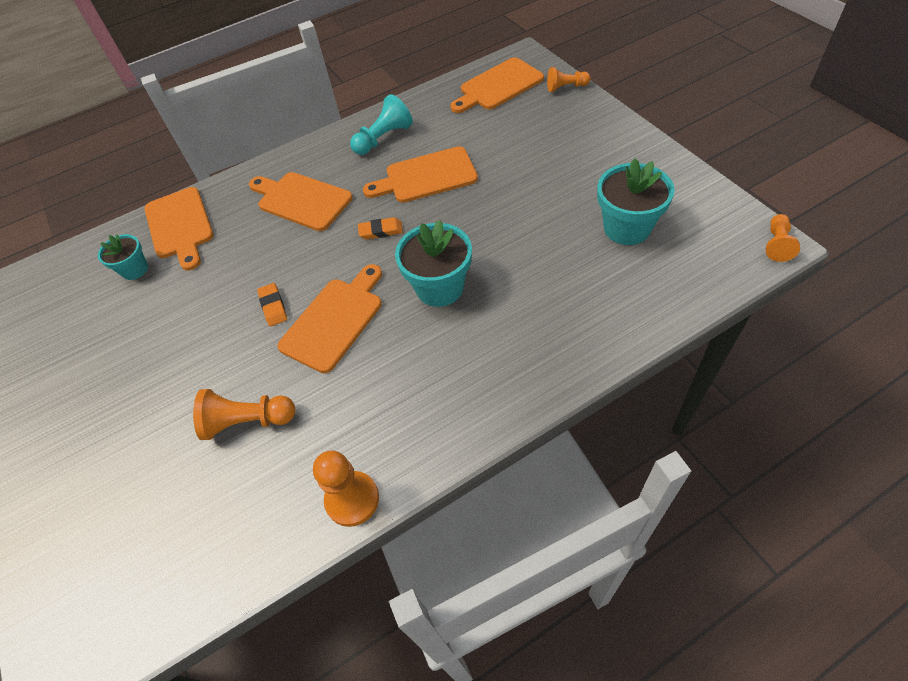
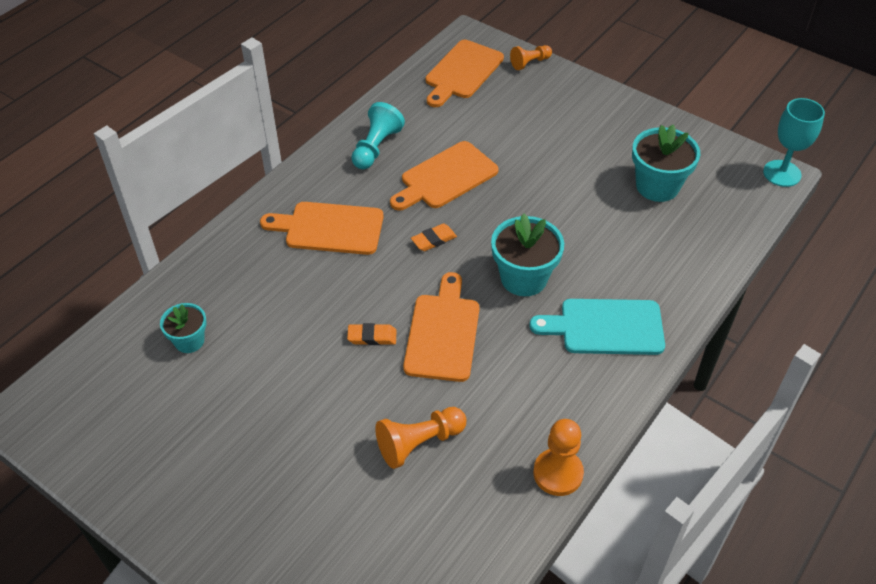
camera: 30 degrees left, 5 degrees down
orange cutting board [144,187,214,271] -> none
orange eraser [257,283,287,326] -> orange eraser turned 45 degrees counterclockwise [347,323,397,345]
orange pawn [766,214,800,262] -> turquoise goblet [763,98,825,187]
none -> turquoise cutting board [529,299,665,355]

